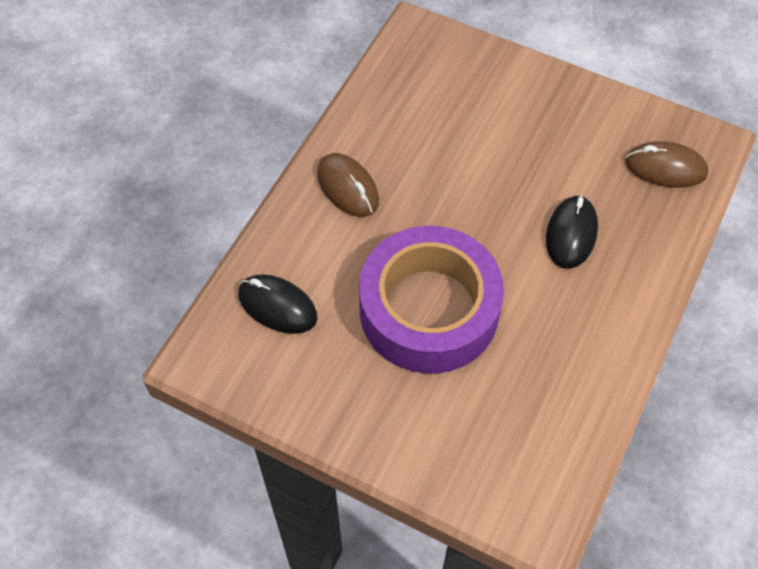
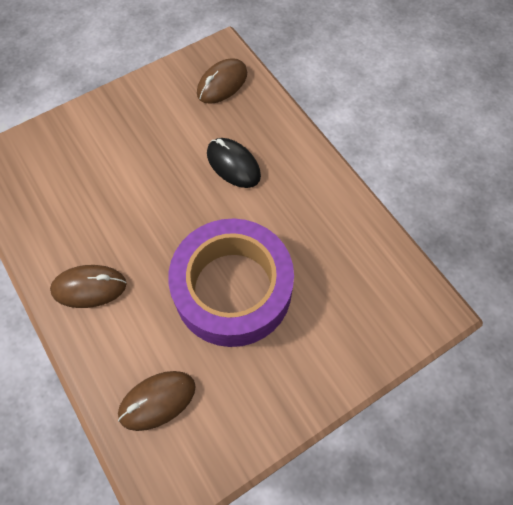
camera: 60 degrees left, 5 degrees up
black mouse [238,274,318,334] -> brown mouse [118,371,196,431]

